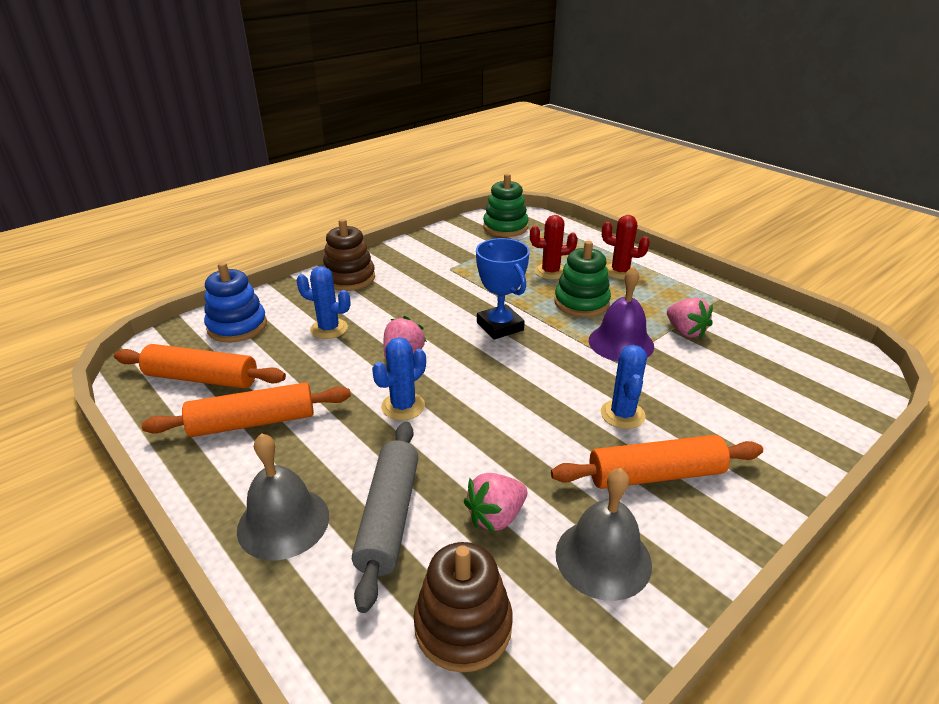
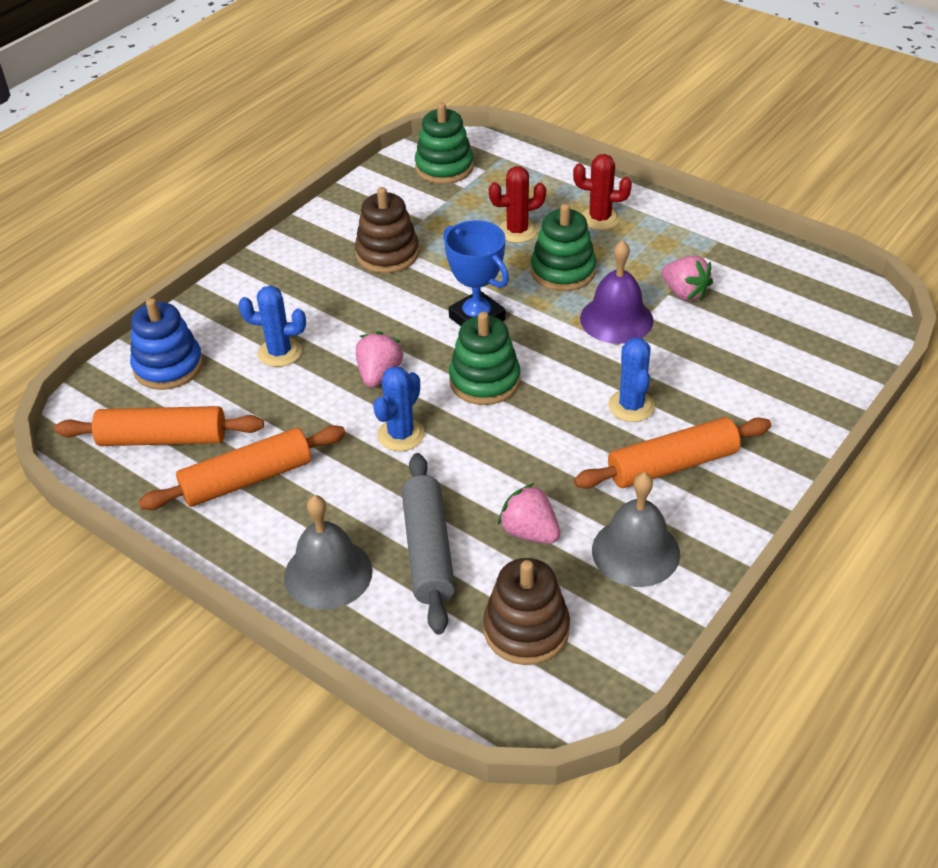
camera: 10 degrees left, 10 degrees up
brown stacking toy [323,219,375,291] -> brown stacking toy moved to [355,187,419,273]
pink strawberry [464,473,527,533] -> pink strawberry turned 90 degrees clockwise [498,483,560,544]
none -> green stacking toy [449,312,521,405]

